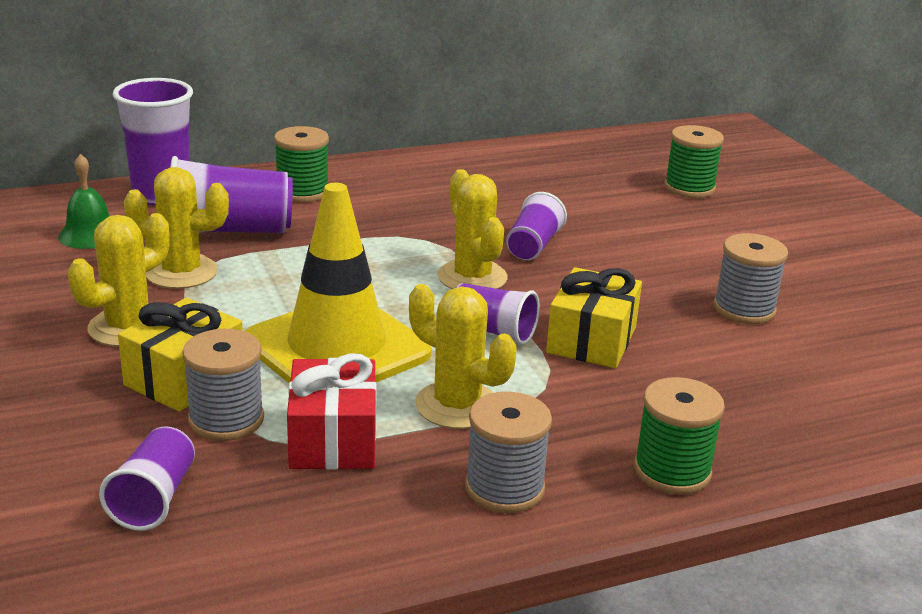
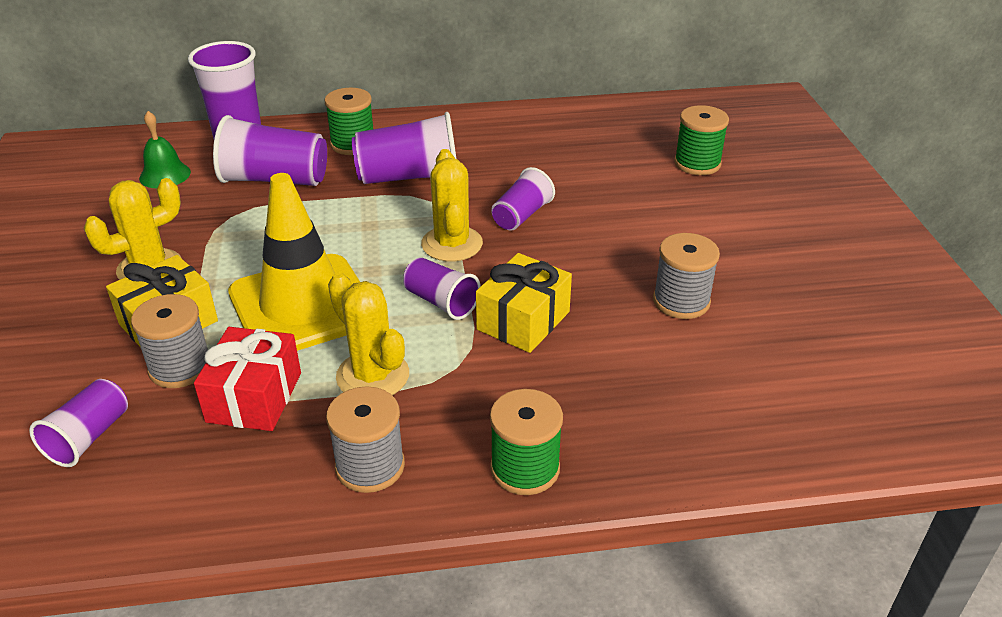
camera: 15 degrees right, 10 degrees up
yellow cactus [124,167,229,289] -> none
none -> purple cup [352,112,456,184]

